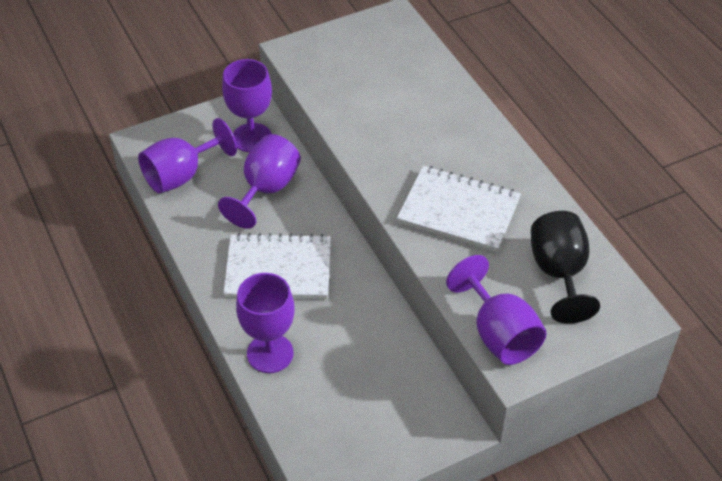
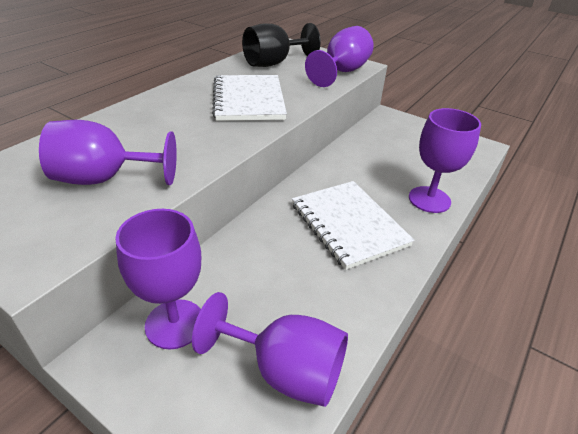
camera: 120 degrees left, 10 degrees down
purple goblet [218,134,301,229] -> purple goblet moved to [39,120,177,185]

